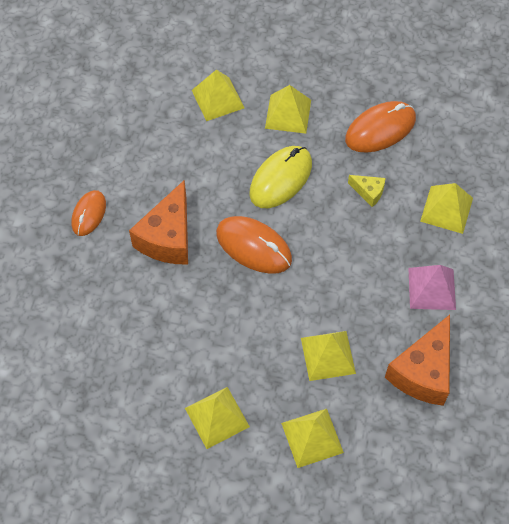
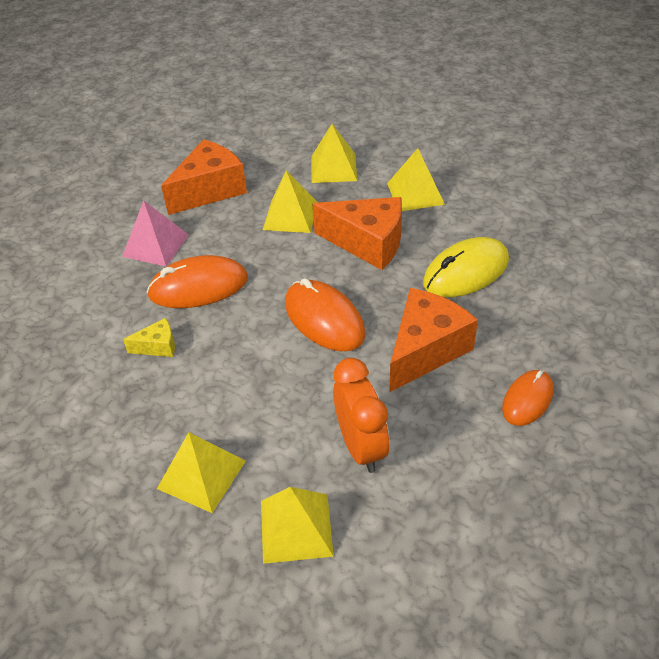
camera: 160 degrees left, 15 degrees down
yellow mouse [249,146,312,208] -> yellow mouse moved to [423,237,509,297]
orange mouse [345,101,416,153] -> orange mouse moved to [147,255,248,308]
yellow cheese [348,175,386,207] -> yellow cheese turned 120 degrees clockwise [123,318,175,357]
yellow pyramid [420,183,473,234] -> none
none -> orange cheese [313,197,402,270]
none -> orange clock [333,358,390,473]

